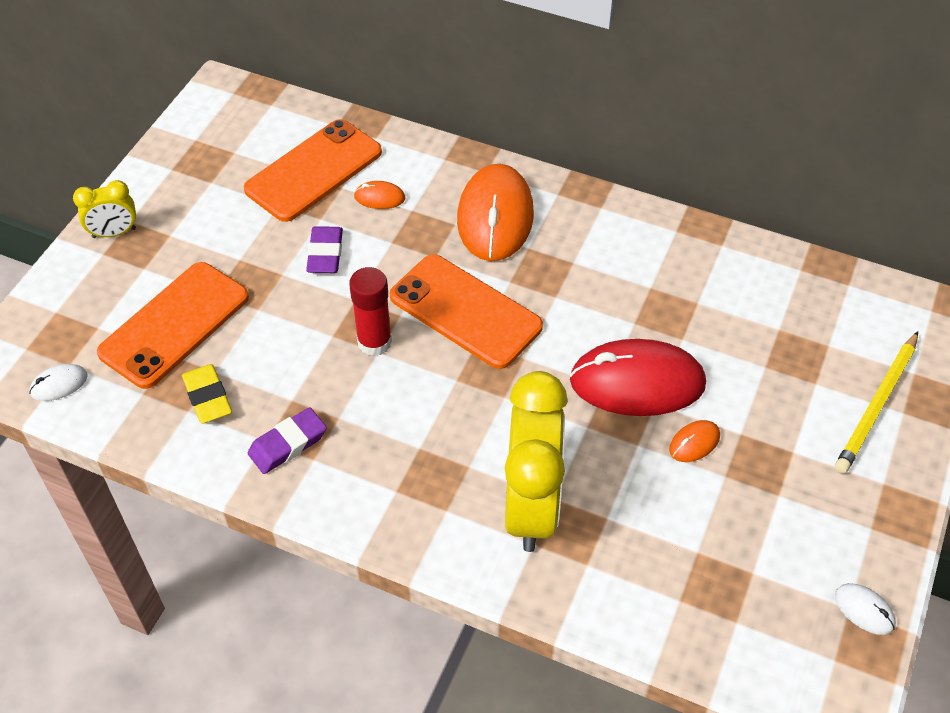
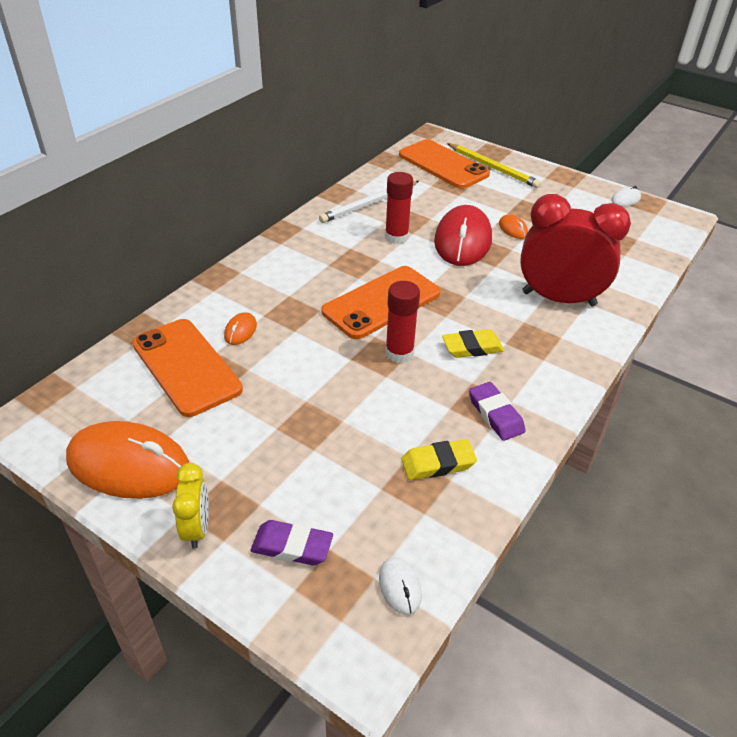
camera: 80 degrees left, 10 degrees down
orange phone [97,262,249,389] -> orange phone moved to [399,139,490,189]
purple eraser [306,226,343,273] -> purple eraser moved to [251,520,333,565]
orange mouse [457,164,534,261] -> orange mouse moved to [66,421,189,499]
yellow clock [505,371,568,552] -> red clock [520,194,631,306]
none -> white pencil [319,181,419,223]
none -> red glue stick [385,172,413,244]
none -> yellow eraser [442,329,504,358]

